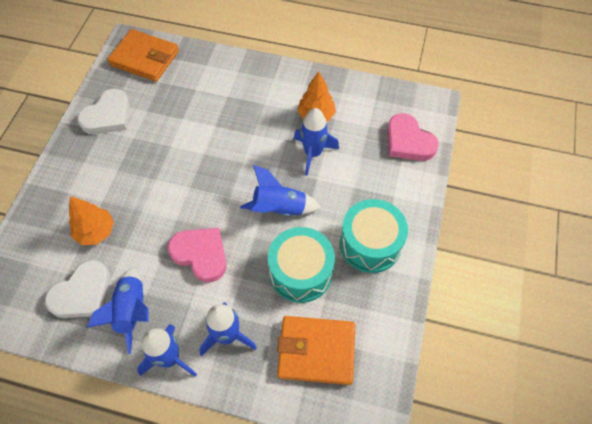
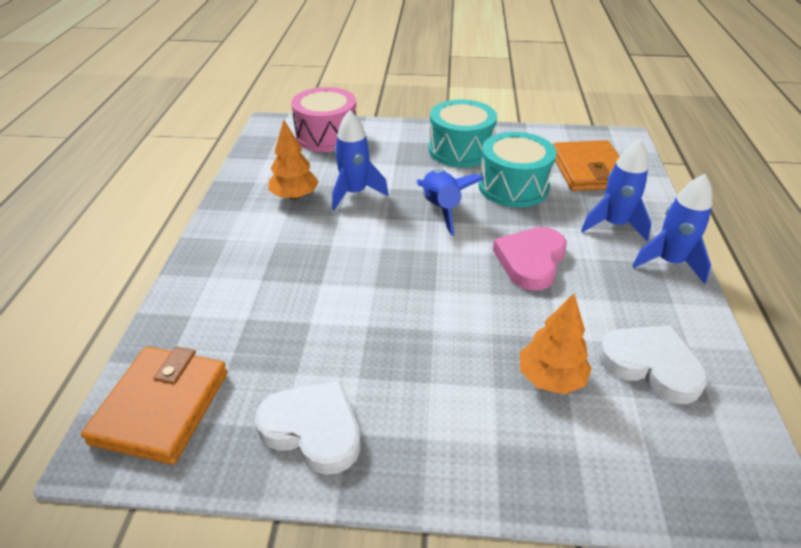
camera: 100 degrees left, 20 degrees down
blue rocket [87,268,148,354] -> none
pink heart [387,113,439,161] -> pink drum [291,87,356,152]

